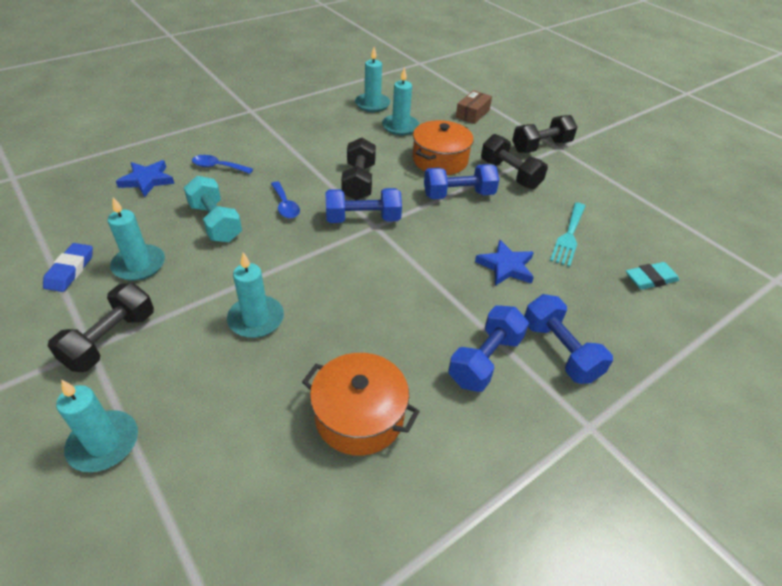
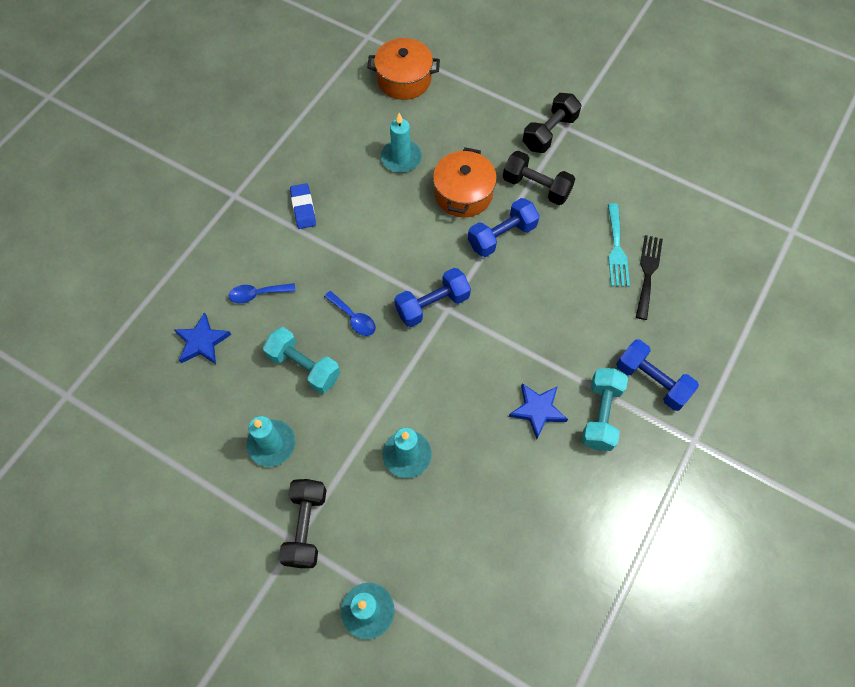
camera: 20 degrees left, 20 degrees up
blue eraser [43,243,93,292] -> blue eraser moved to [290,183,316,229]
orange pot [302,353,420,456] -> orange pot moved to [367,38,440,100]
black dumbbell [341,138,376,200] -> none
turquoise candle [355,47,390,112] -> none
blue dumbbell [448,305,529,392] -> turquoise dumbbell [582,368,628,451]
brown box [456,90,492,124] -> none
blue star [475,240,534,286] -> blue star moved to [509,383,568,439]
turquoise eraser [626,262,679,290] -> none
none -> black fork [636,235,663,320]

